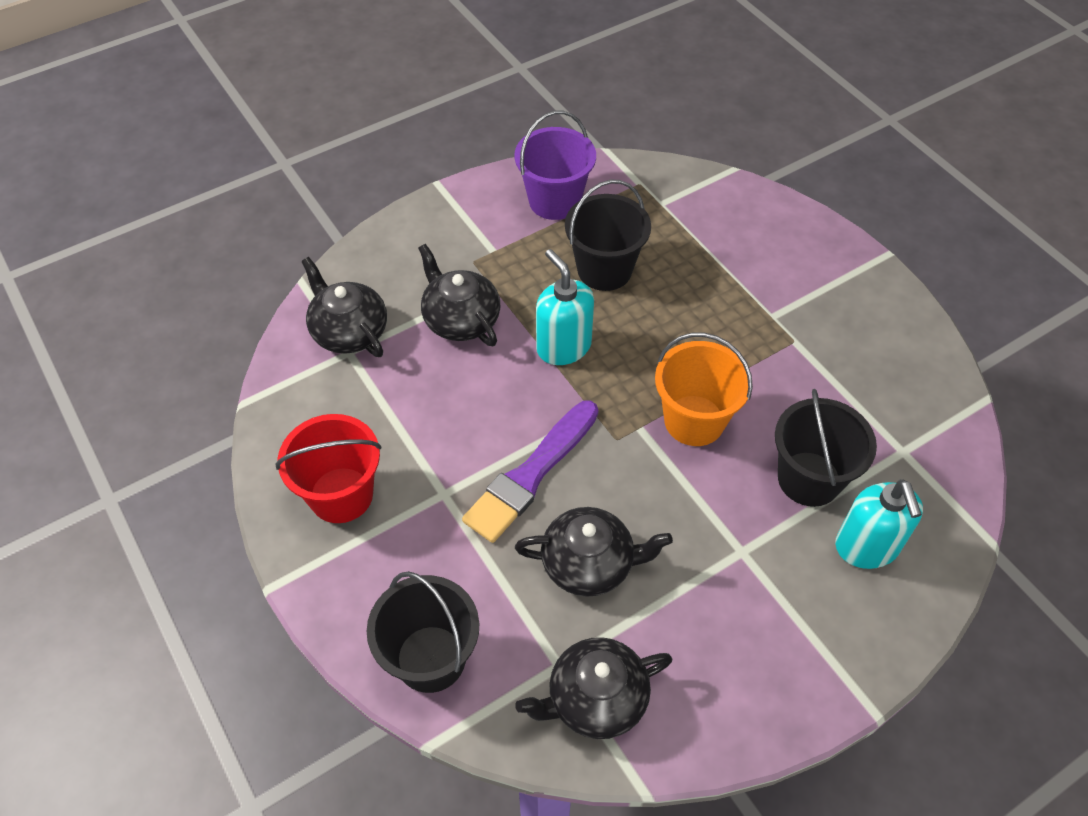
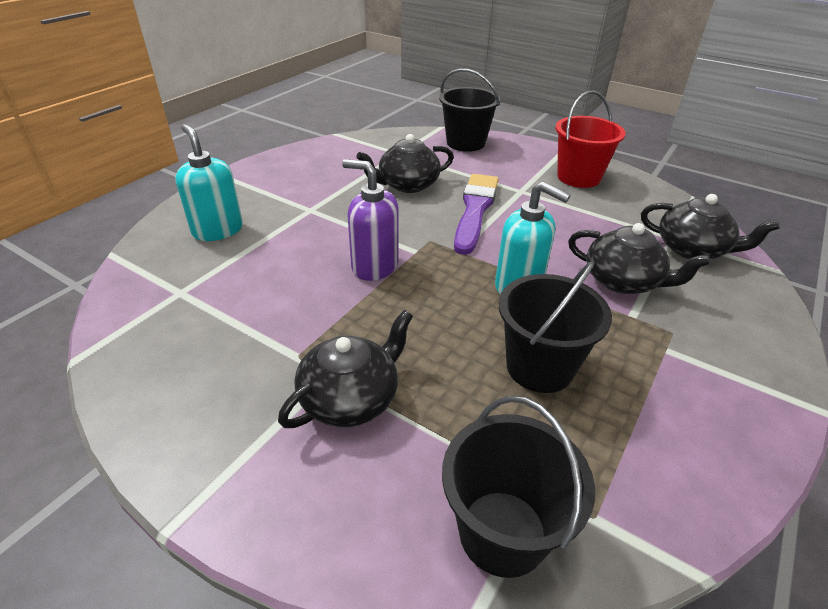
camera: 155 degrees right, 15 degrees down
purple bucket [515,110,596,220] -> none
black teapot [515,637,672,739] -> black teapot moved to [278,310,413,428]
orange bucket [655,333,753,446] -> purple soap dispenser [342,159,399,281]
black bucket [775,389,877,507] -> black bucket moved to [442,396,595,578]

